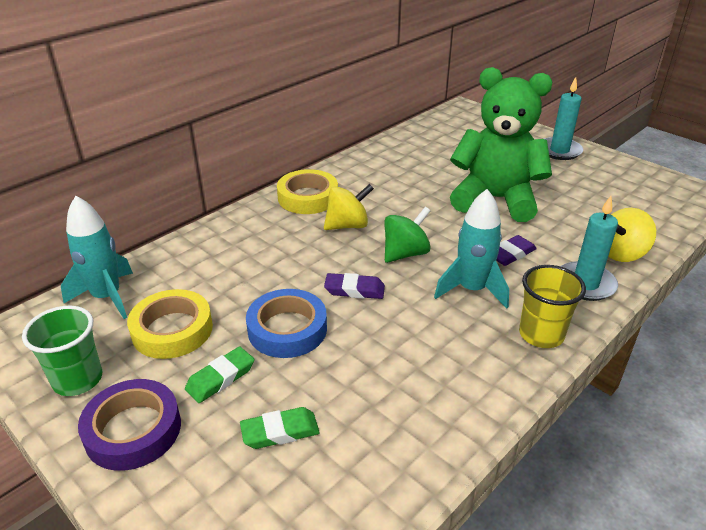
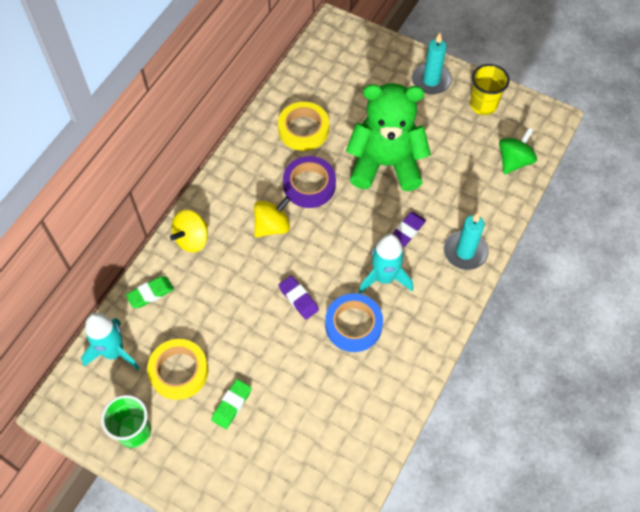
camera: 15 degrees left, 25 degrees up
purple tape [78,379,181,471] -> purple tape moved to [283,156,336,208]
green eraser [240,407,320,449] -> green eraser moved to [126,276,174,308]
blue tape [246,289,327,358] -> blue tape moved to [325,293,383,352]
yellow tape [277,169,338,214] -> yellow tape moved to [278,102,329,151]
purple eraser [324,273,385,299] -> purple eraser turned 60 degrees clockwise [278,276,319,320]
green spinning top [384,207,431,263] -> green spinning top moved to [499,128,537,174]
yellow cup [519,265,586,348] -> yellow cup moved to [470,64,510,115]
yellow spinning top [608,208,656,262] -> yellow spinning top moved to [170,210,208,253]

